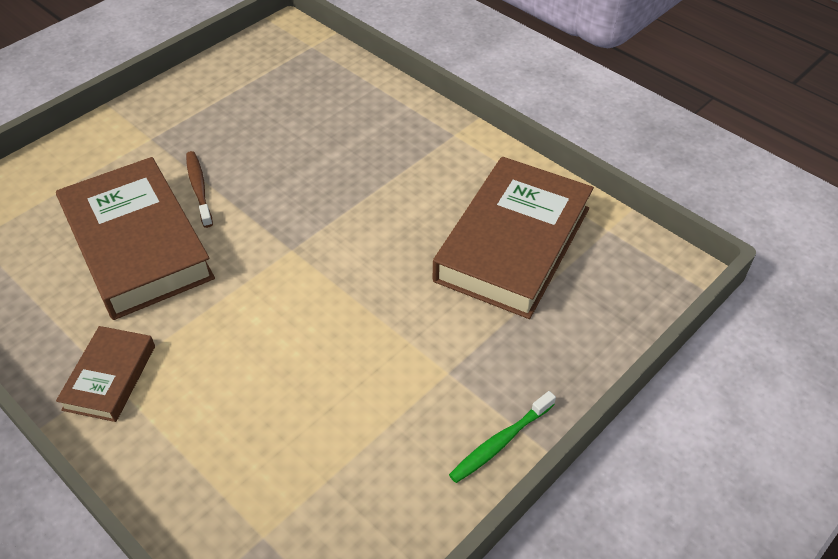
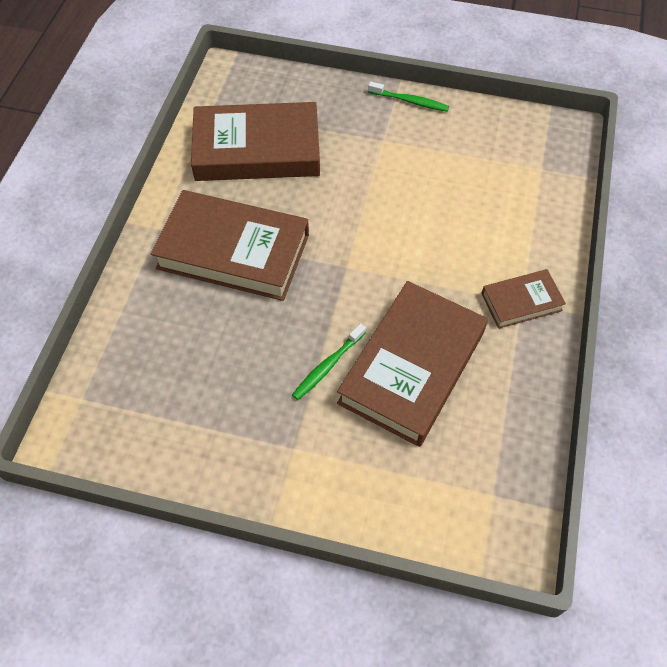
camera: 120 degrees left, 10 degrees up
brown toothbrush [186,151,213,228] -> green toothbrush [292,323,366,400]
none -> brown book [151,190,309,301]

